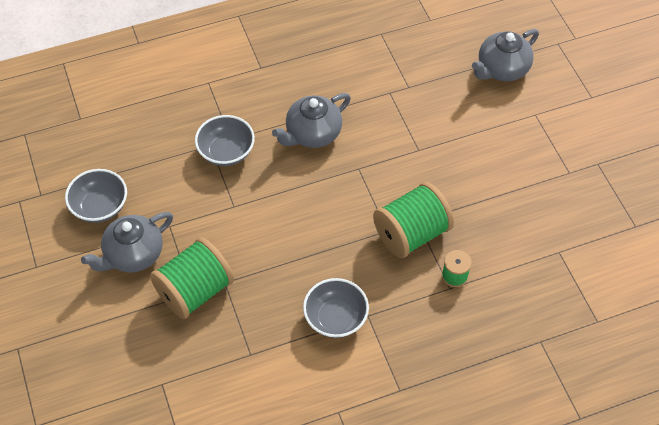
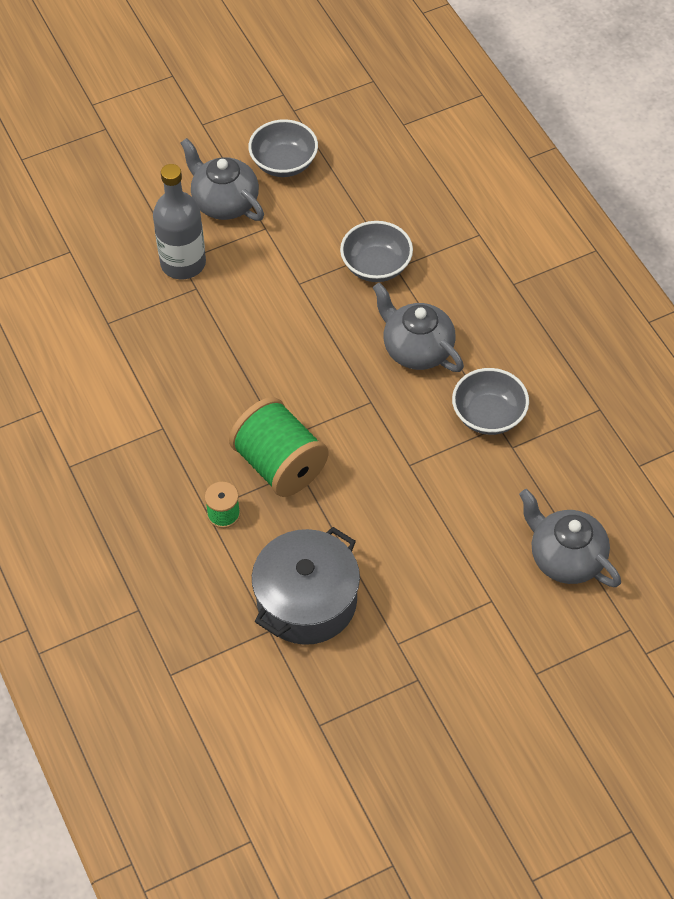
camera: 85 degrees right, 0 degrees up
green spool [150,237,234,319] -> grey bottle [153,164,206,279]
grey bowl [303,278,369,338] -> grey bowl moved to [452,368,529,435]
none -> grey pot [252,527,360,645]

